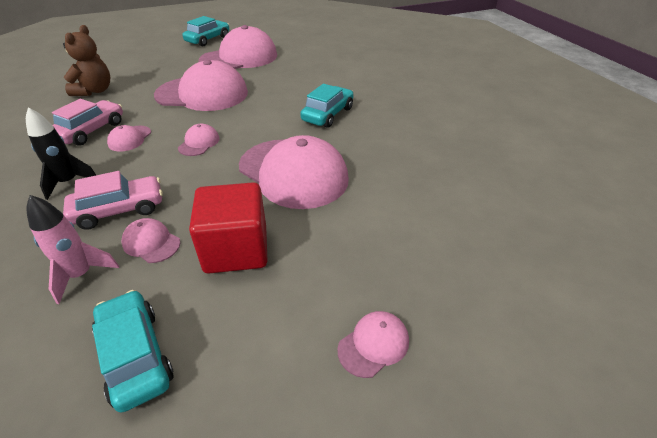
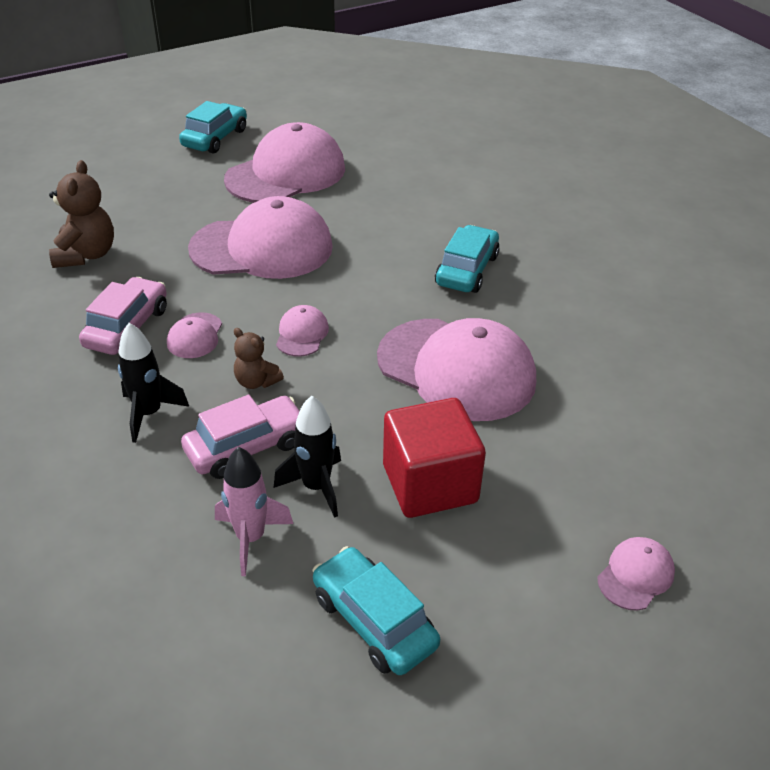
camera: 10 degrees left, 0 degrees up
pink cap [122,218,180,263] -> black rocket [274,396,341,518]
none -> brown teddy bear [234,328,284,389]

